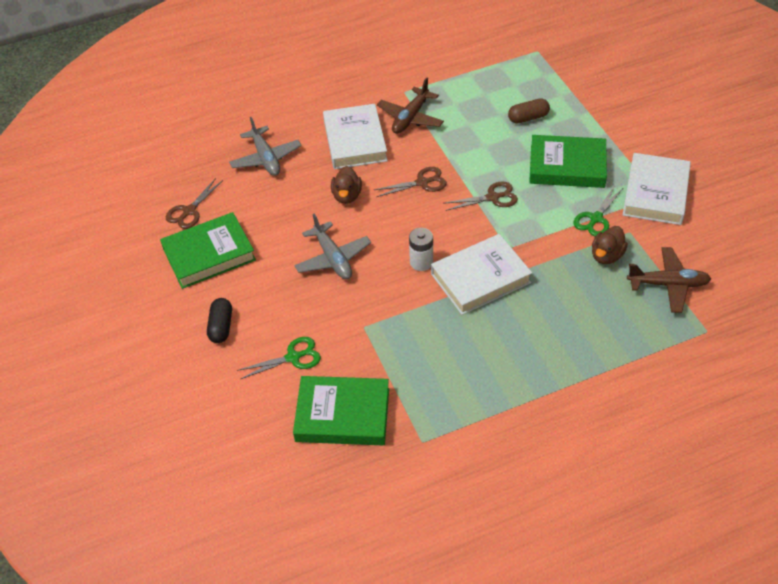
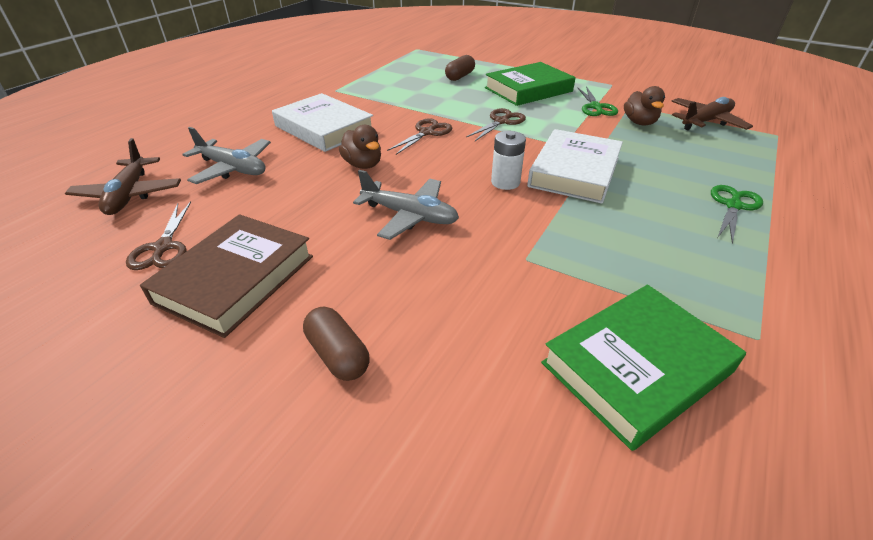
camera: 40 degrees left, 10 degrees down
green book [160,212,256,289] -> brown book [140,214,313,338]
black capsule [207,298,232,343] -> brown capsule [303,307,370,381]
green scissors [237,337,321,379] -> green scissors moved to [711,185,763,244]
brown plane [377,77,444,134] -> brown plane moved to [65,138,181,215]
white book [623,153,691,225] -> none

